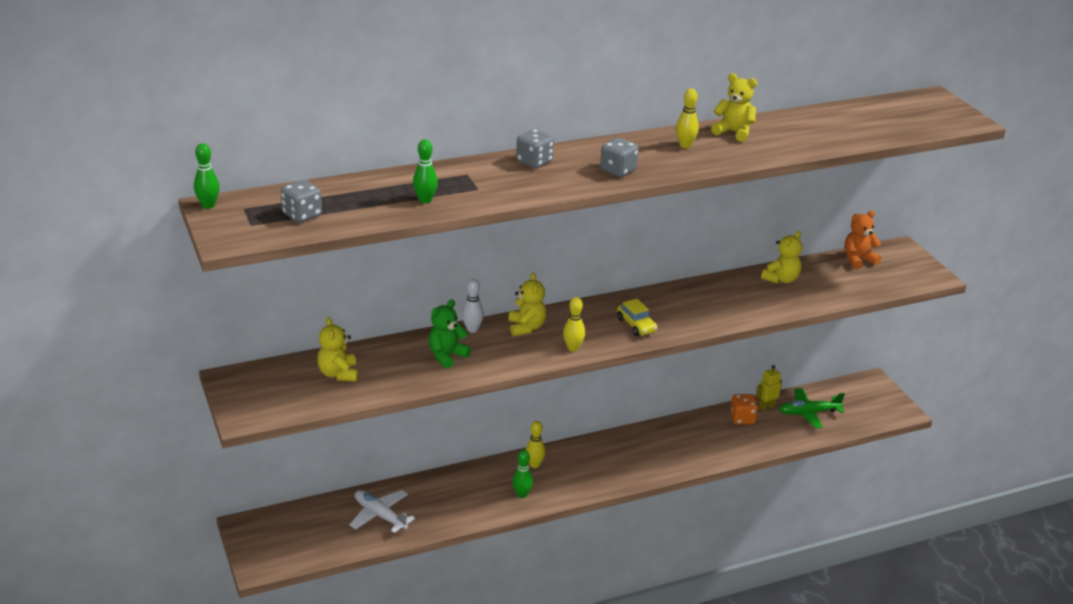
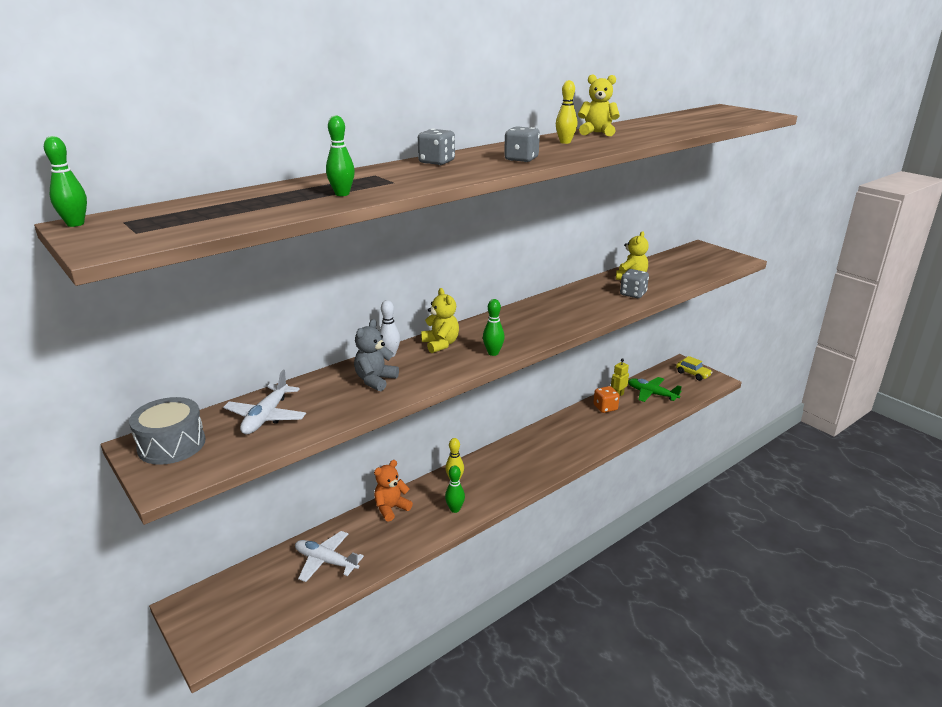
camera: 15 degrees left, 5 degrees down
grey dice [281,180,322,223] -> grey dice moved to [620,269,649,298]
yellow teddy bear [317,317,358,381] -> white plane [223,370,306,434]
green teddy bear [428,299,472,369] -> grey teddy bear [354,319,399,391]
yellow bowling pin [563,297,585,351] -> green bowling pin [483,299,505,356]
yellow car [617,299,658,336] -> yellow car moved to [676,356,712,381]
green plane [779,388,845,428] -> green plane turned 60 degrees clockwise [628,377,682,402]
orange teddy bear [844,210,881,270] -> orange teddy bear moved to [374,460,413,522]
none -> grey drum [129,397,205,465]

